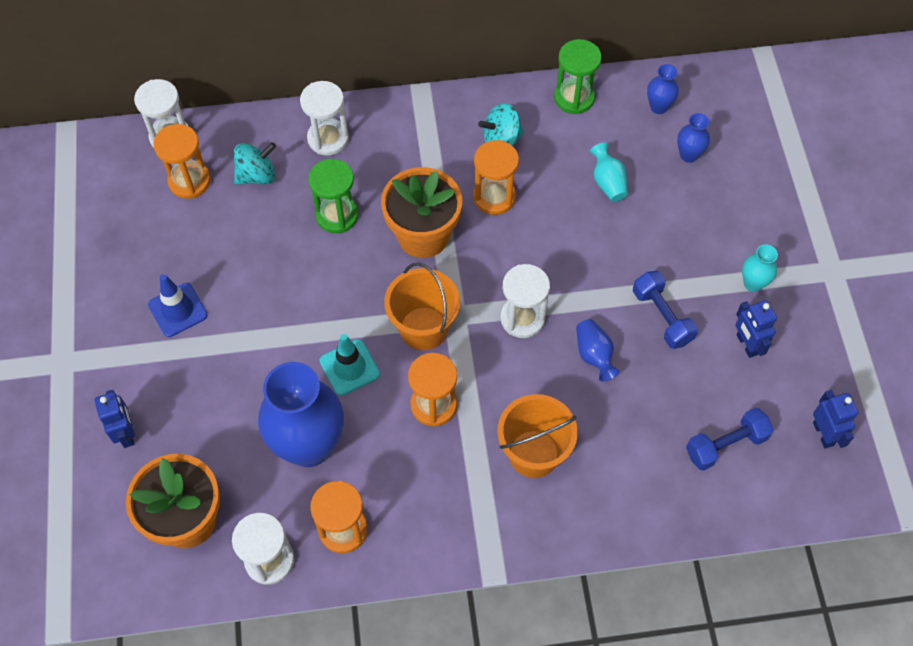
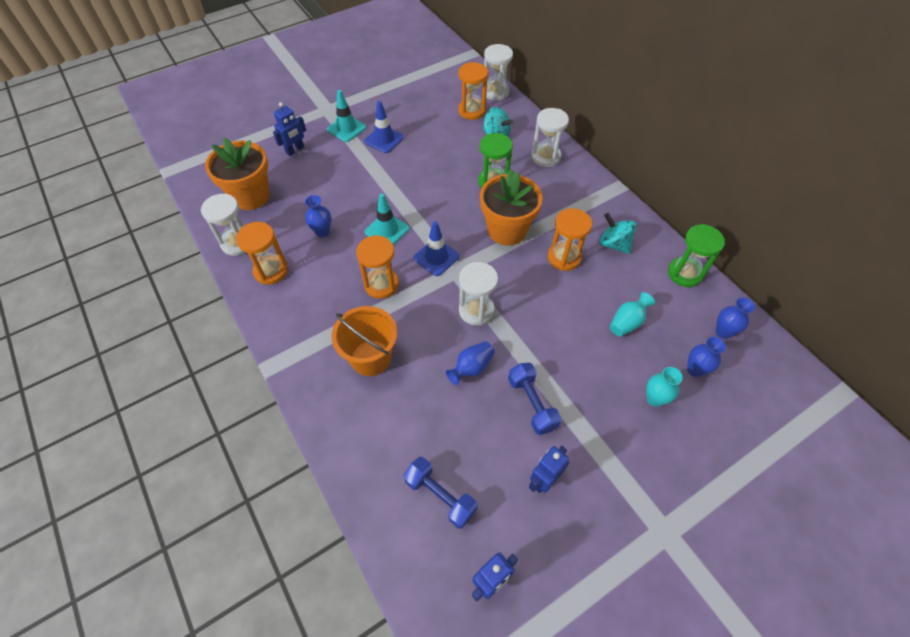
camera: 65 degrees right, 5 degrees down
blue vase [258,362,344,467] -> blue vase [305,195,331,237], size x0.44
orange bucket [384,262,460,350] -> blue traffic cone [413,221,460,276]
blue dumbbell [633,271,698,349] -> blue dumbbell turned 60 degrees counterclockwise [508,363,562,435]
turquoise vase [742,244,778,292] -> turquoise vase moved to [646,367,683,407]
none -> turquoise traffic cone [327,90,366,142]

